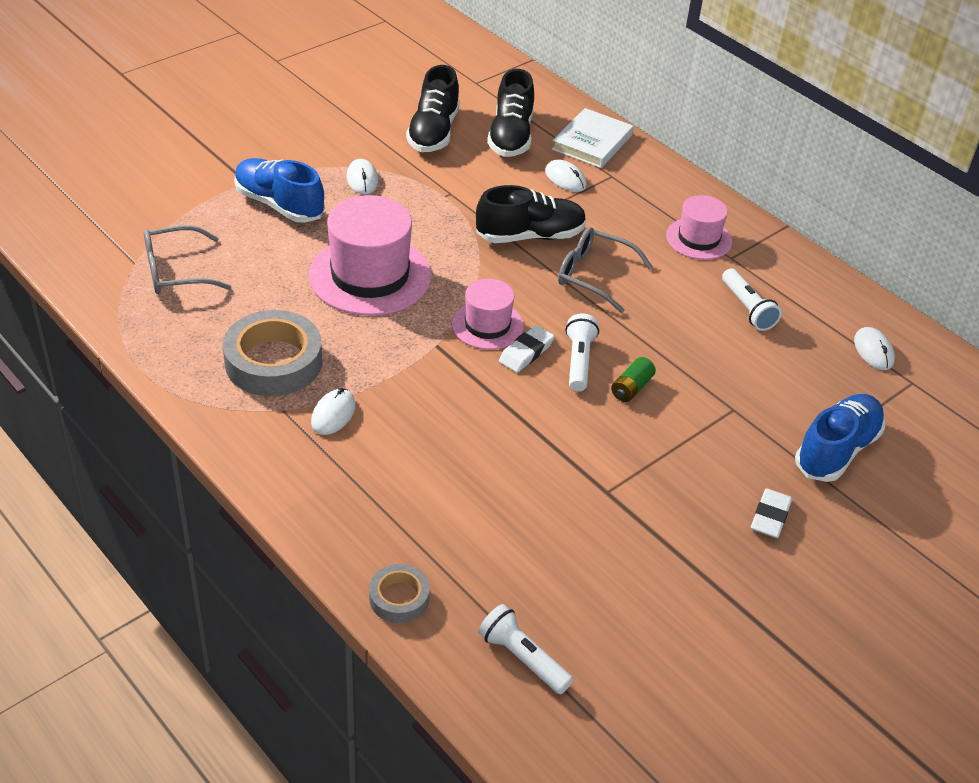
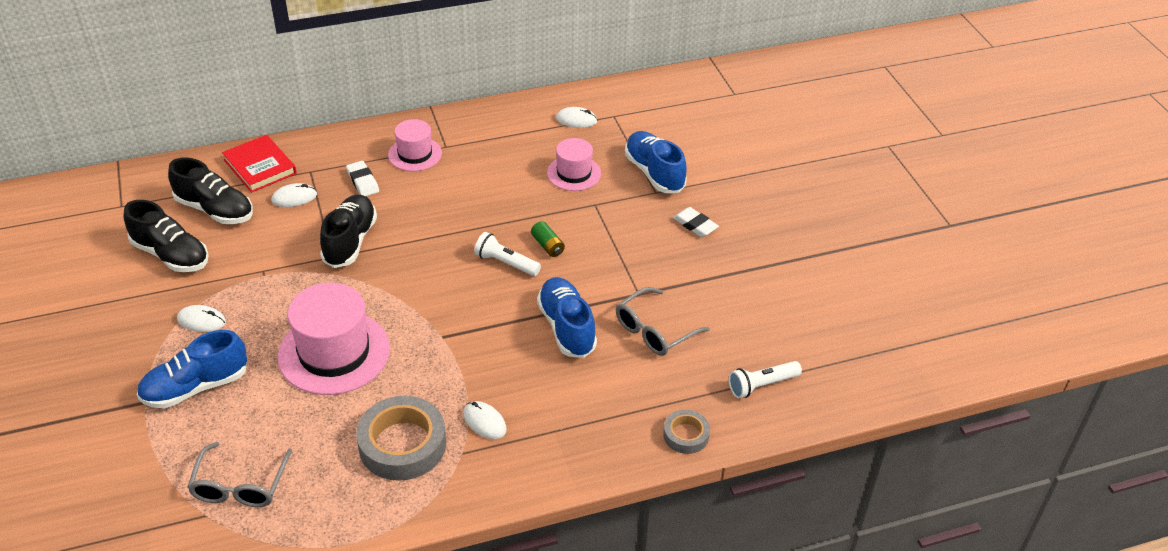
camera: 65 degrees left, 0 degrees up
pink hat [452,279,524,350] -> pink hat moved to [547,138,601,191]
white eraser [499,325,554,373] -> white eraser moved to [346,161,379,196]
white book [552,108,634,168] -> red book [222,135,297,193]
grey glasses [558,227,652,313] -> grey glasses moved to [616,287,710,356]
white flashlight [722,269,782,331] -> none
none -> blue shoe [537,277,597,358]

